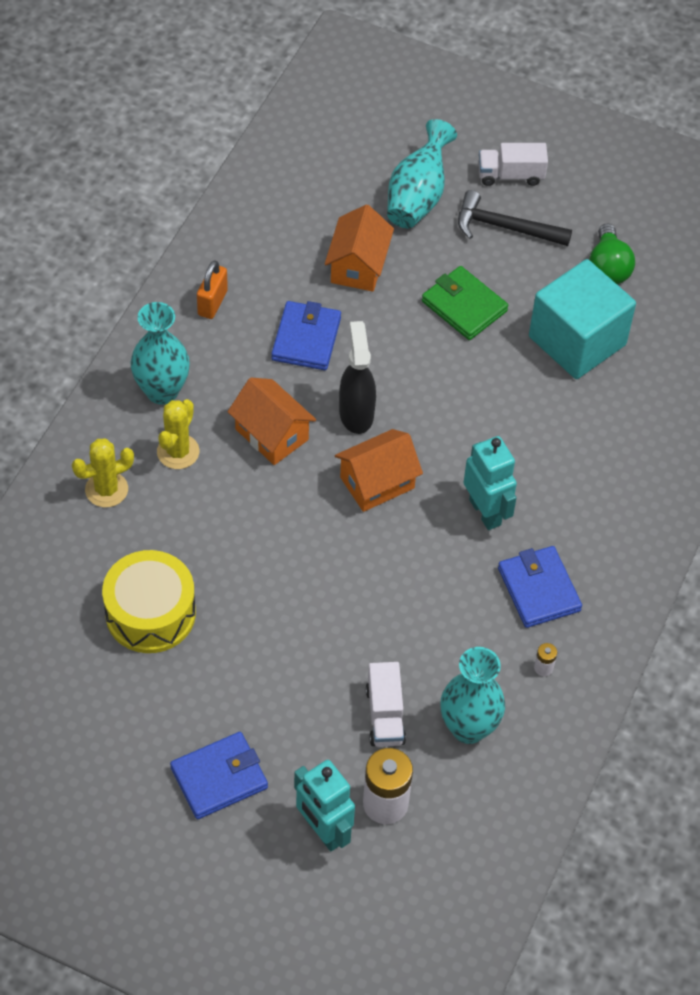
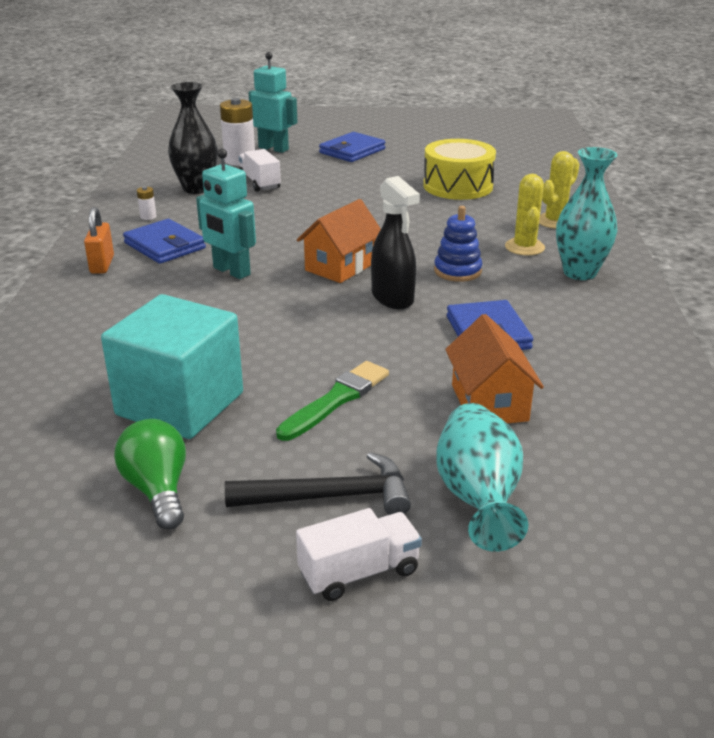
camera: 160 degrees right, 25 degrees down
orange padlock [197,260,228,319] -> orange padlock moved to [84,207,114,274]
orange house [228,378,316,465] -> blue stacking toy [434,206,482,282]
green wallet [422,266,508,340] -> green brush [276,361,389,441]
turquoise vase [441,647,505,744] -> black vase [168,82,218,194]

